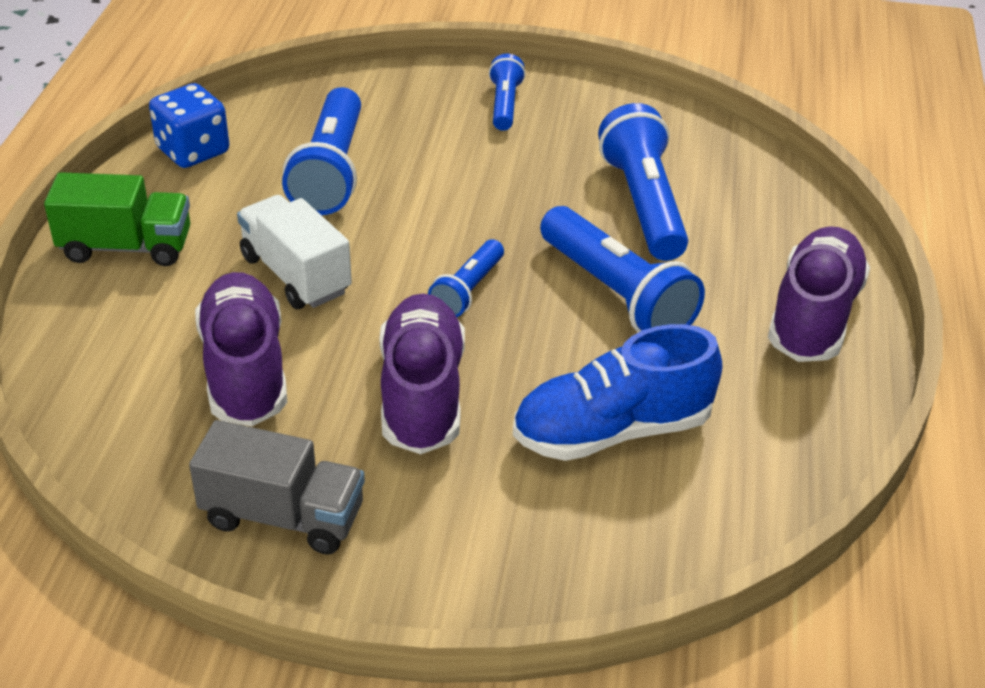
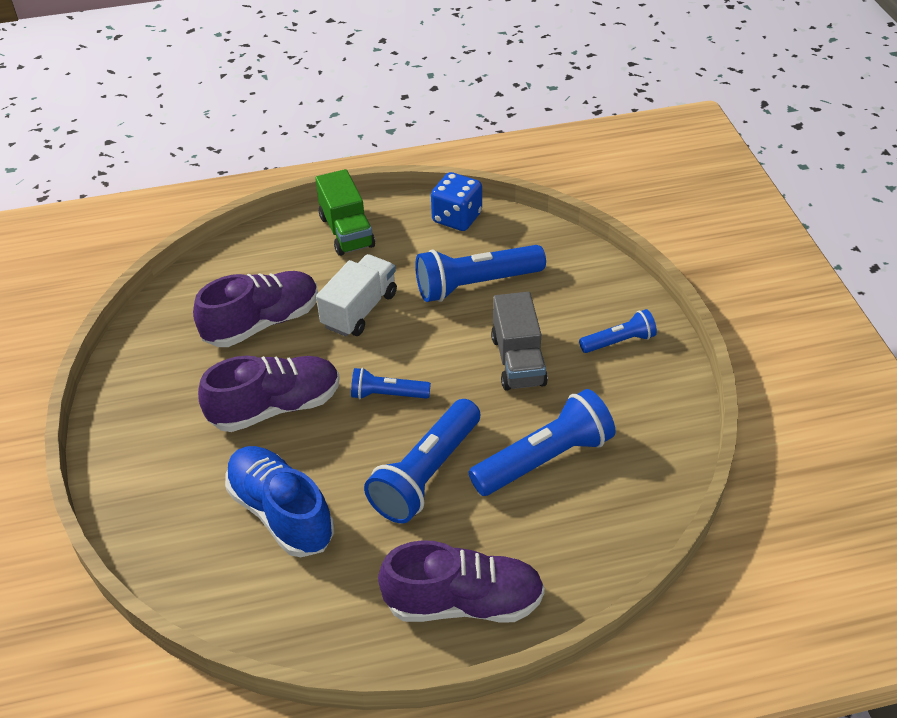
camera: 70 degrees right, 5 degrees up
grey truck [189,420,365,555] -> grey truck moved to [491,292,548,391]

